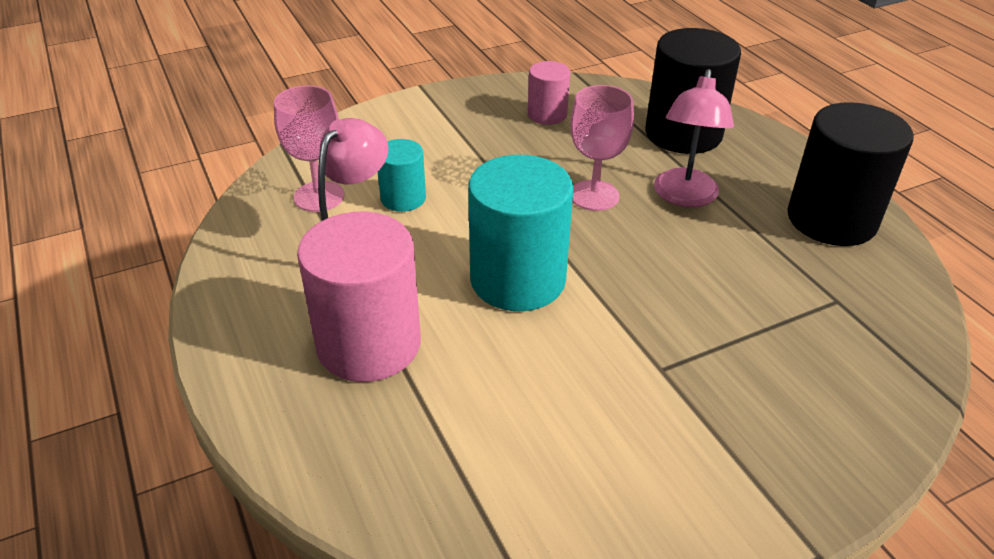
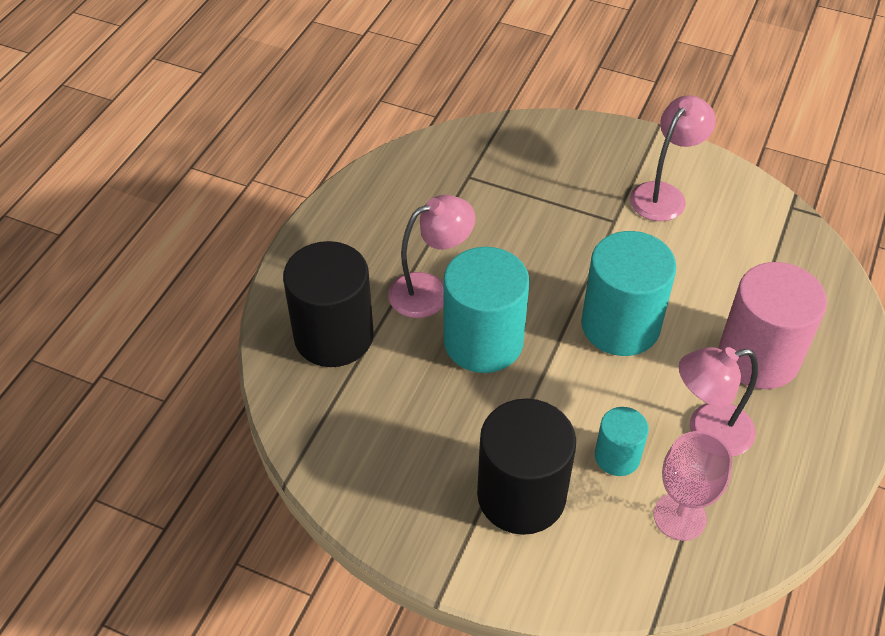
camera: 130 degrees left, 10 degrees up
pink cylinder [528,61,570,125] -> none
pink goblet [570,85,634,211] -> turquoise cylinder [443,247,530,373]
black cylinder [787,102,914,246] -> black cylinder moved to [477,398,576,535]
none -> pink lamp [630,95,716,221]

